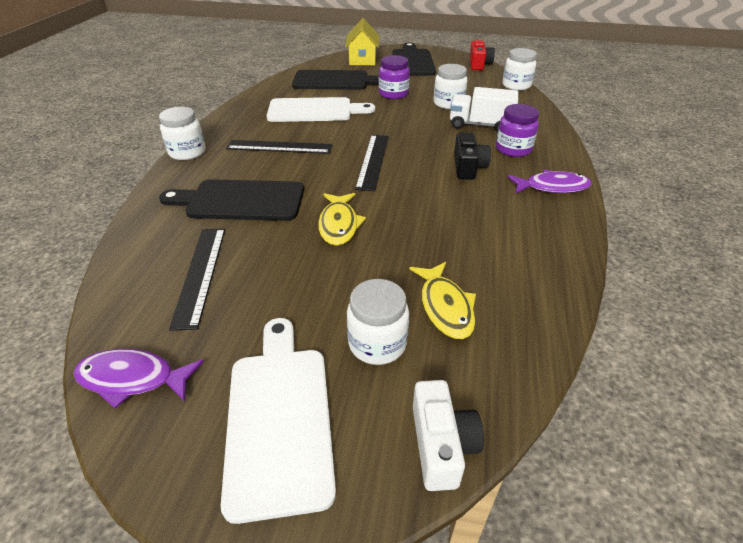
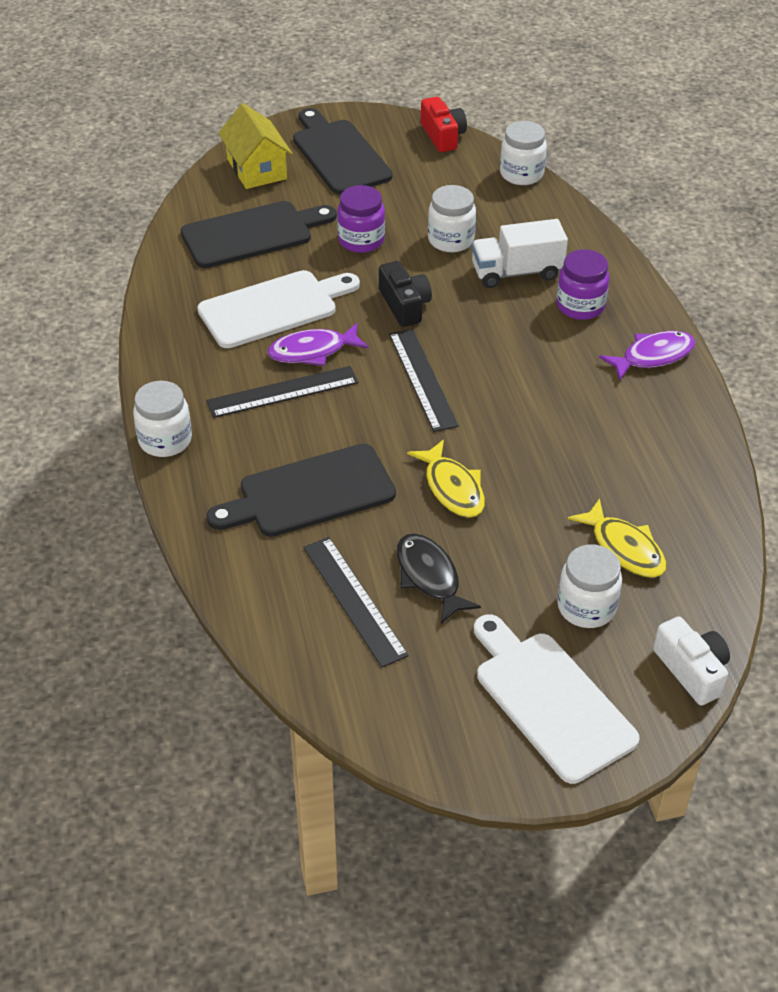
camera: 25 degrees left, 5 degrees up
purple fish [73,349,204,408] -> purple fish moved to [268,323,369,366]
black camera [454,132,491,180] -> black camera moved to [379,261,432,327]
none -> black fish [397,534,481,624]

